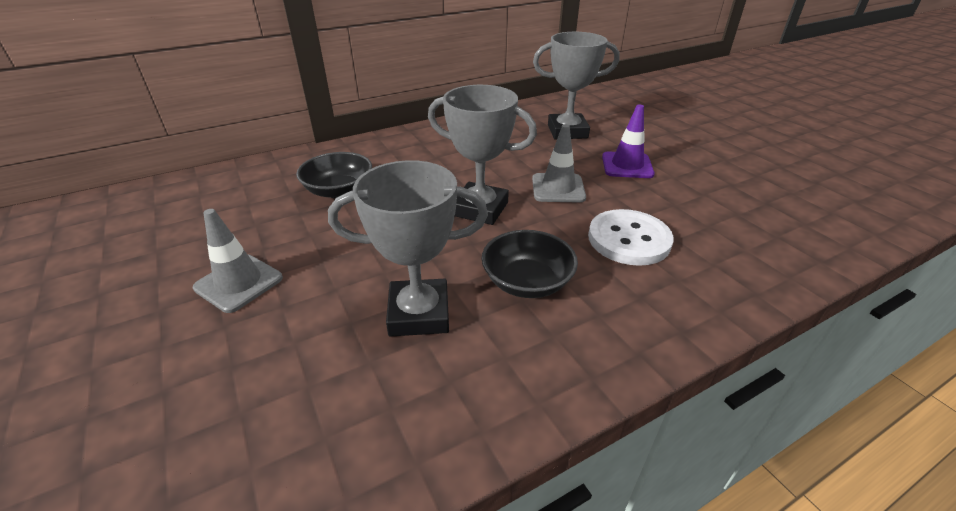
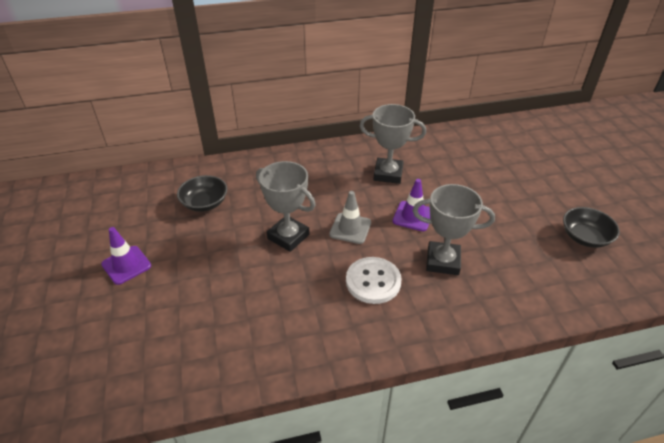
camera: 15 degrees right, 5 degrees up
grey traffic cone [193,209,283,313] -> purple traffic cone [101,227,151,285]
grey trophy [328,160,488,336] -> grey trophy moved to [413,184,495,275]
black bowl [482,230,578,298] -> black bowl moved to [563,207,620,248]

